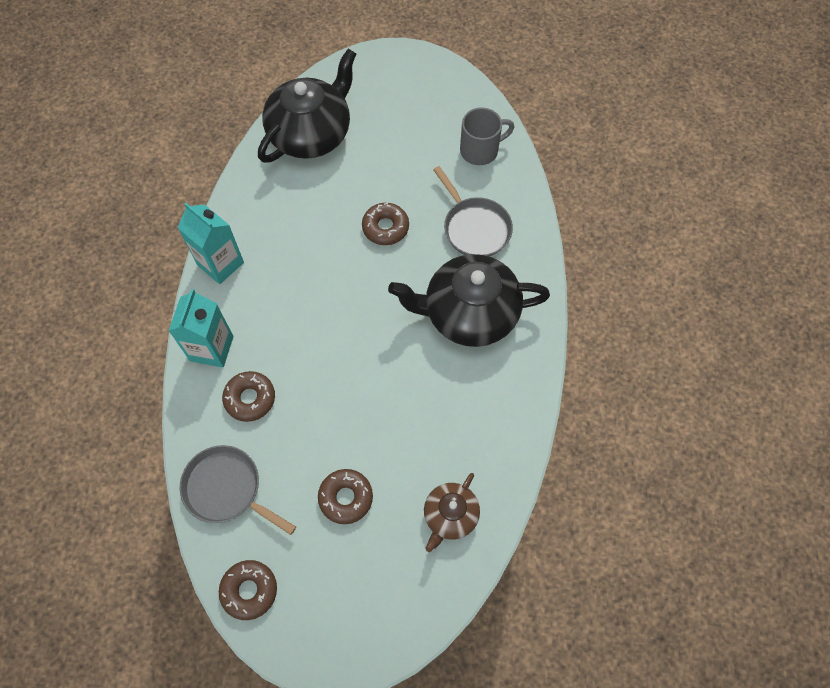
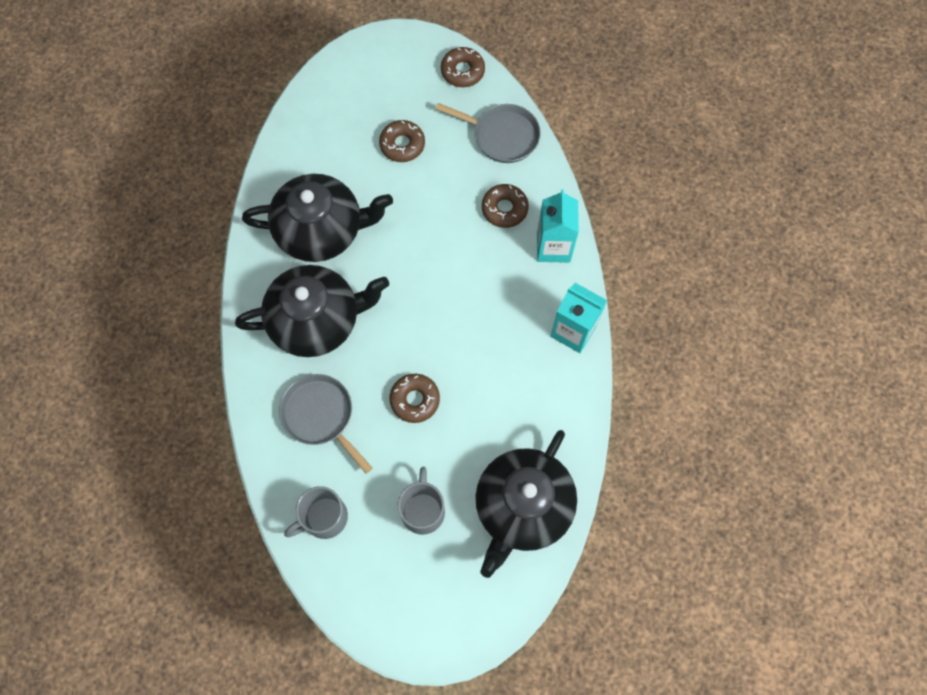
camera: 170 degrees right, 5 degrees up
brown teapot [424,473,480,552] -> none
none -> black teapot [242,174,393,262]
none -> grey mug [398,467,445,535]

